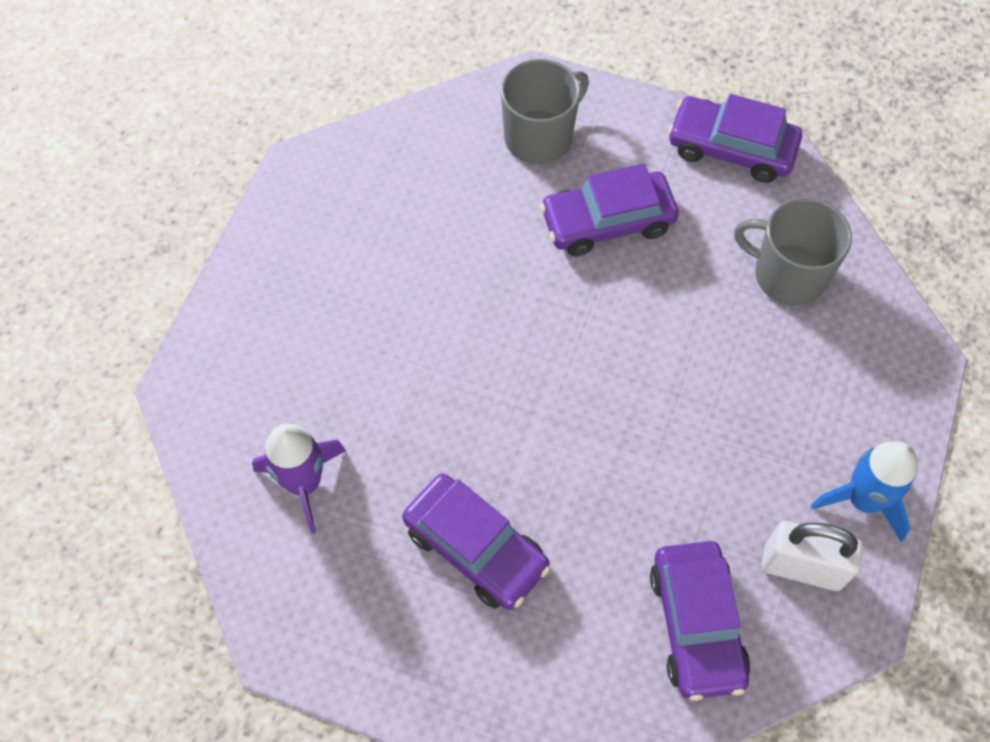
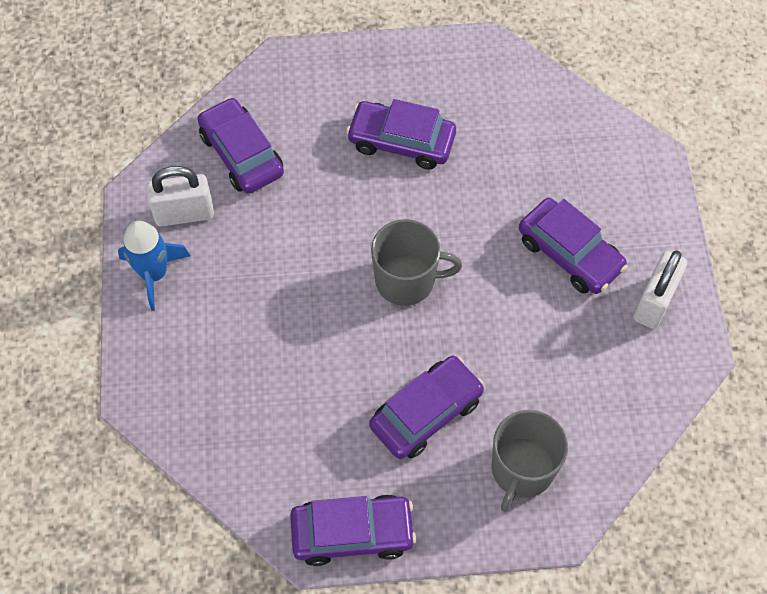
camera: 155 degrees right, 0 degrees up
purple rocket [252,423,346,534] -> none
grey mug [734,198,852,306] -> grey mug moved to [371,219,462,306]
none -> purple car [519,198,627,294]
none -> white padlock [633,251,687,329]

